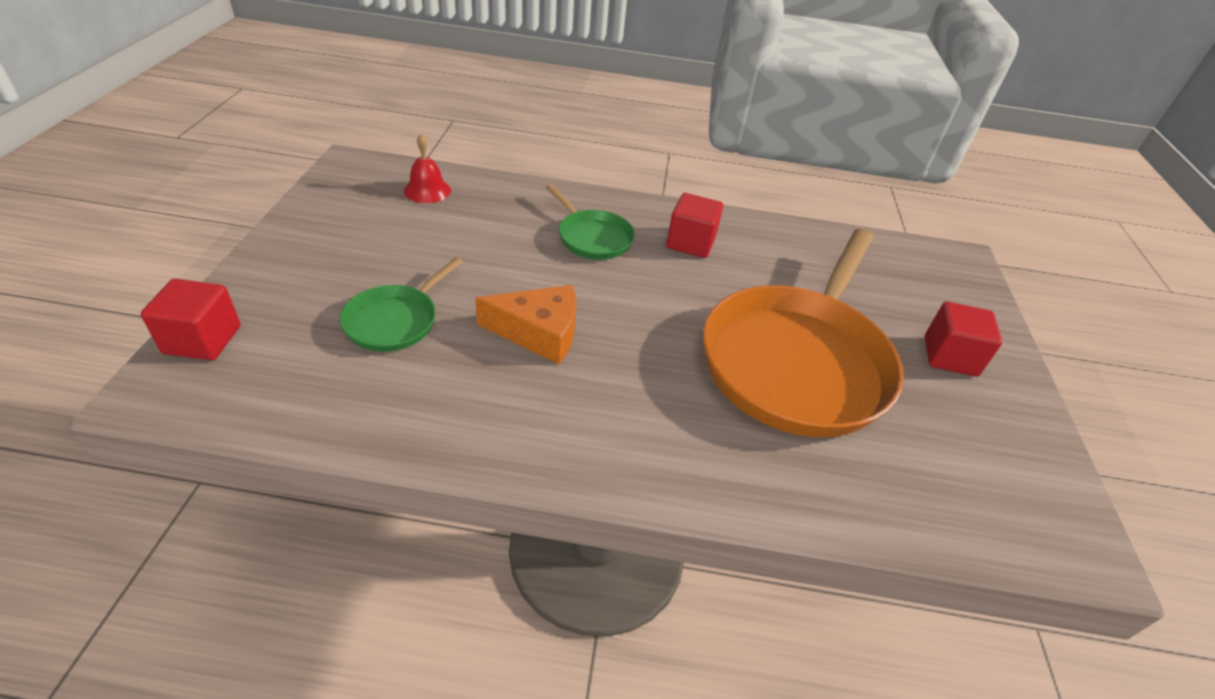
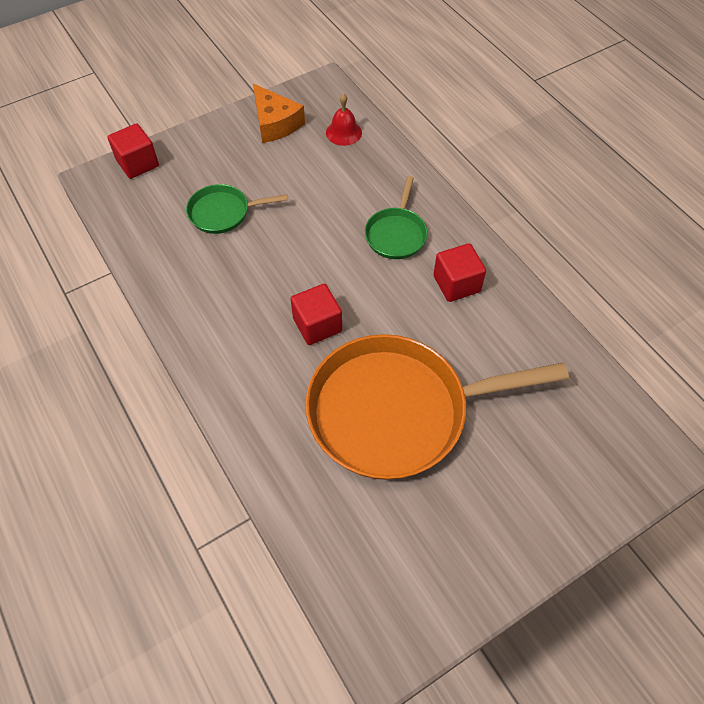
camera: 55 degrees right, 15 degrees up
orange cheese [475,285,576,364] -> orange cheese moved to [253,84,305,143]
red cube [925,302,1002,377] -> red cube moved to [291,284,342,345]

